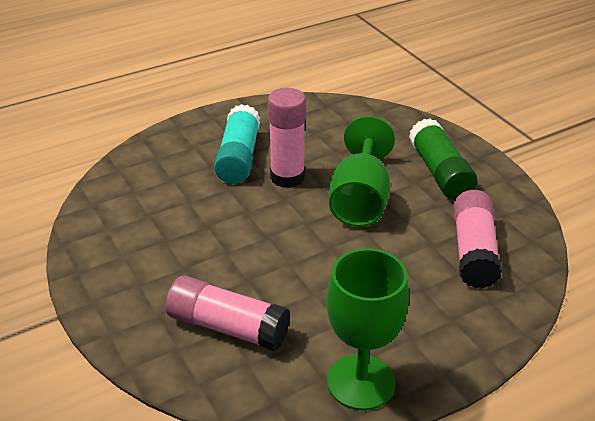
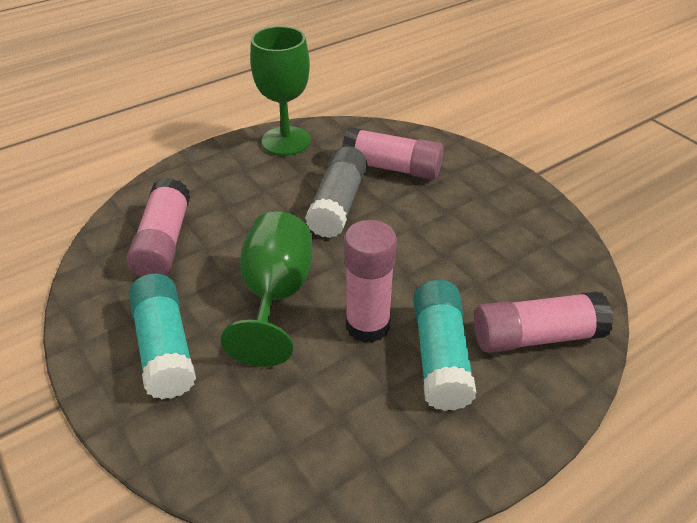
camera: 175 degrees right, 5 degrees up
green glue stick [409,118,477,199] -> turquoise glue stick [129,274,196,399]
none -> grey glue stick [305,146,367,238]
none -> pink glue stick [474,291,613,353]

